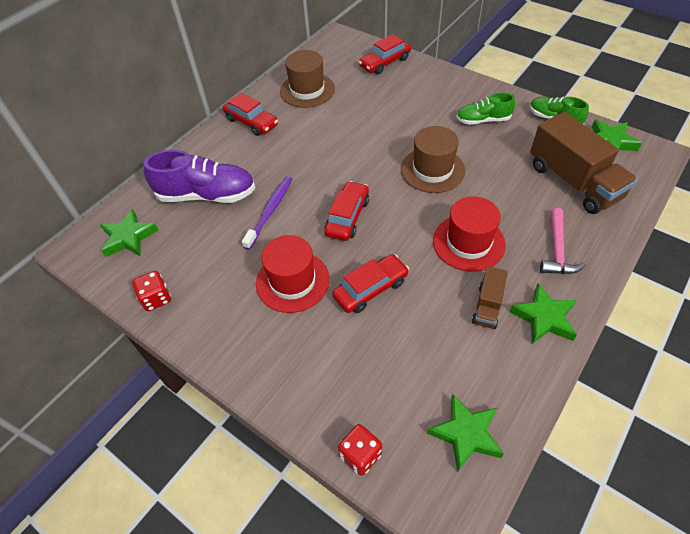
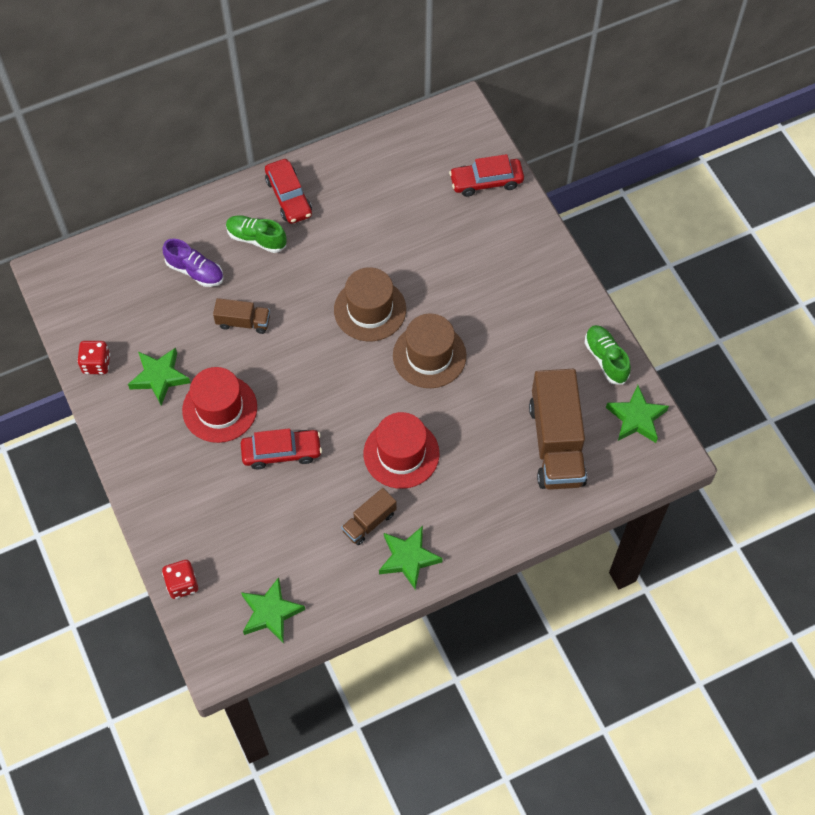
camera: 25 degrees right, 10 degrees up
green star [100,209,158,257] -> green star moved to [128,348,191,405]
purple shoe [144,150,255,203] -> purple shoe [162,239,224,287], size x0.59
purple toothbrush [242,176,292,250] -> brown truck [213,298,270,334]
brown hat [280,50,335,108] -> brown hat moved to [334,267,406,341]
red car [324,181,369,241] -> none
green shoe [456,93,515,125] -> green shoe moved to [226,215,287,253]
pink hammer [540,208,586,274] -> none

